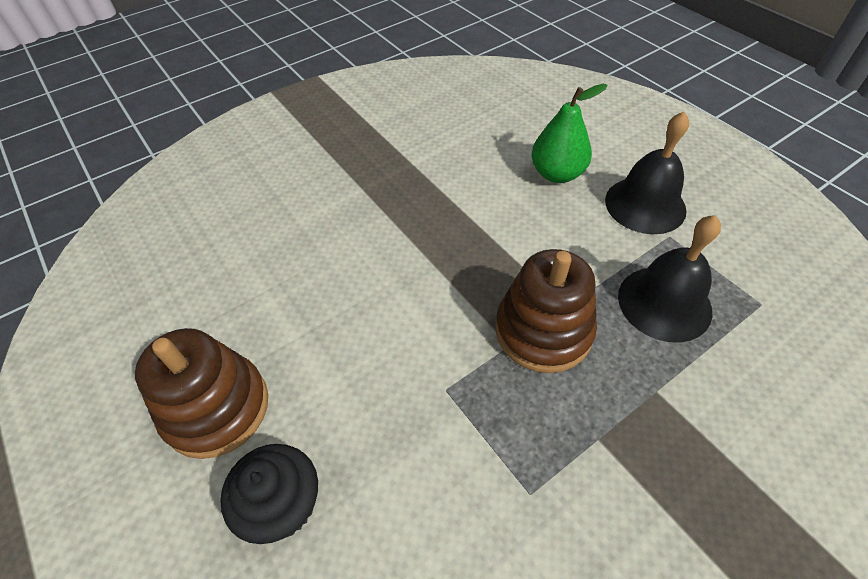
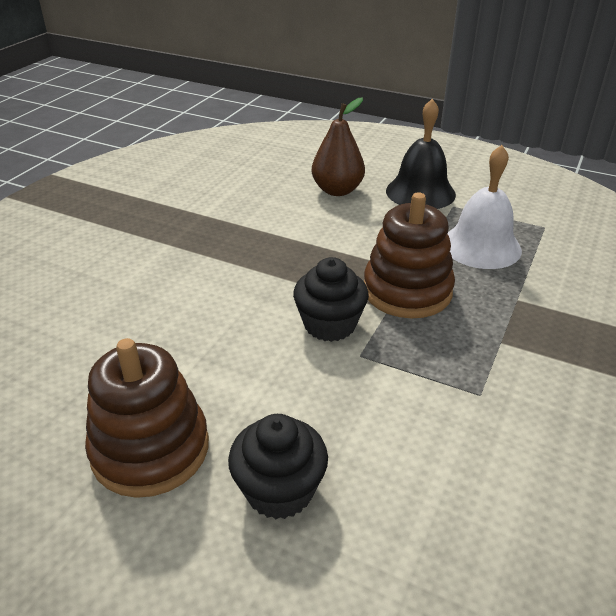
camera: 30 degrees left, 15 degrees down
green pear [531,84,607,183] -> brown pear [312,97,365,196]
black bell [618,215,721,343] -> white bell [447,145,522,269]
none -> black cupcake [293,257,369,342]

